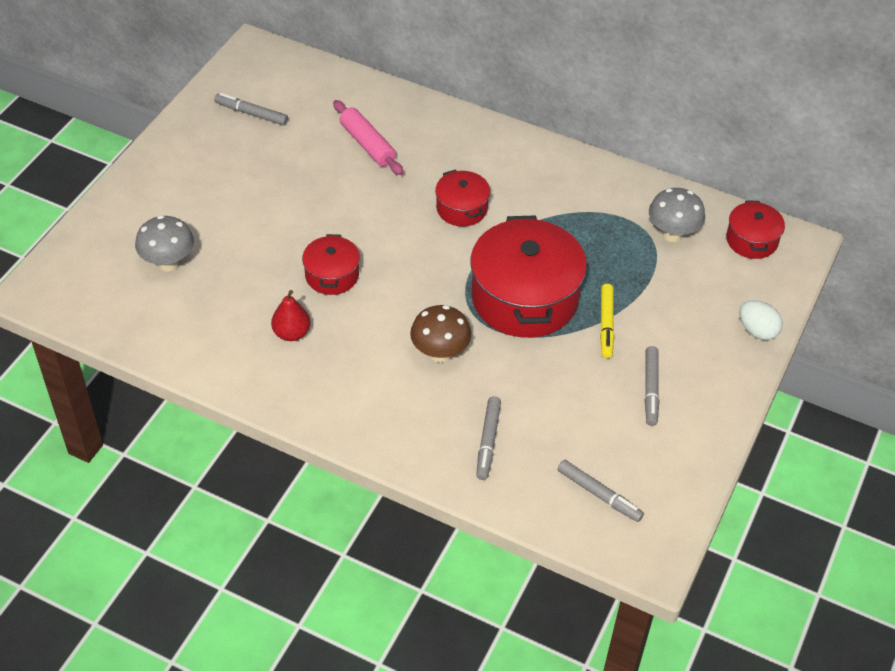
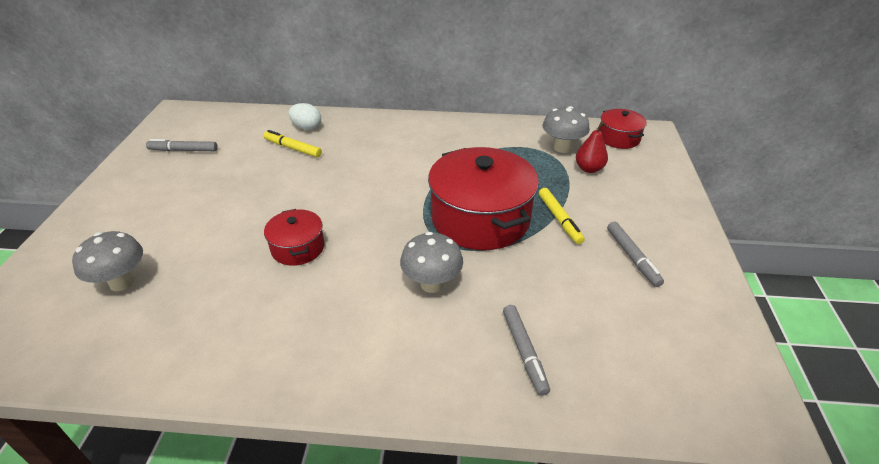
camera: 20 degrees left, 10 degrees down
red pear [271,290,310,341] -> red pear moved to [576,122,608,173]
pink rolling pin [333,100,403,175] -> yellow marker [264,130,322,157]
brown mushroom [410,305,471,363] -> grey mushroom [400,232,463,293]
red pot [435,169,490,227] -> none
grey marker [557,460,644,522] -> none
white egg [739,300,783,340] -> white egg moved to [288,103,321,130]

